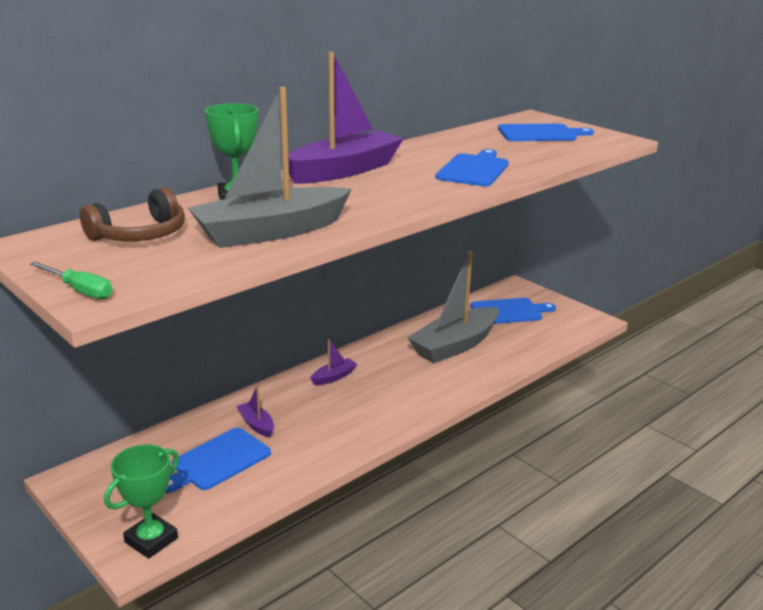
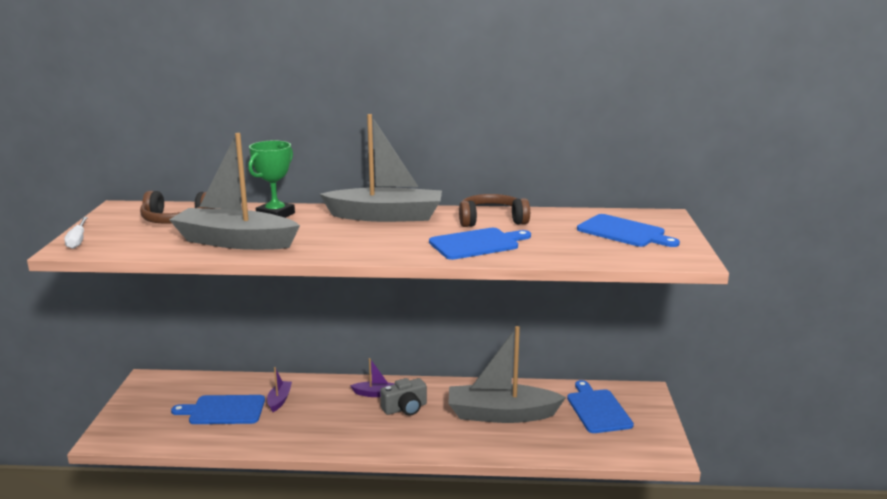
camera: 45 degrees right, 5 degrees down
green screwdriver [30,262,112,299] -> white screwdriver [64,217,88,249]
green trophy [104,444,179,559] -> none
purple boat [288,52,403,184] -> grey boat [319,114,442,222]
blue cutting board [470,298,556,324] -> blue cutting board turned 135 degrees counterclockwise [567,380,634,433]
none -> grey camera [380,378,427,416]
none -> brown headphones [459,194,530,227]

